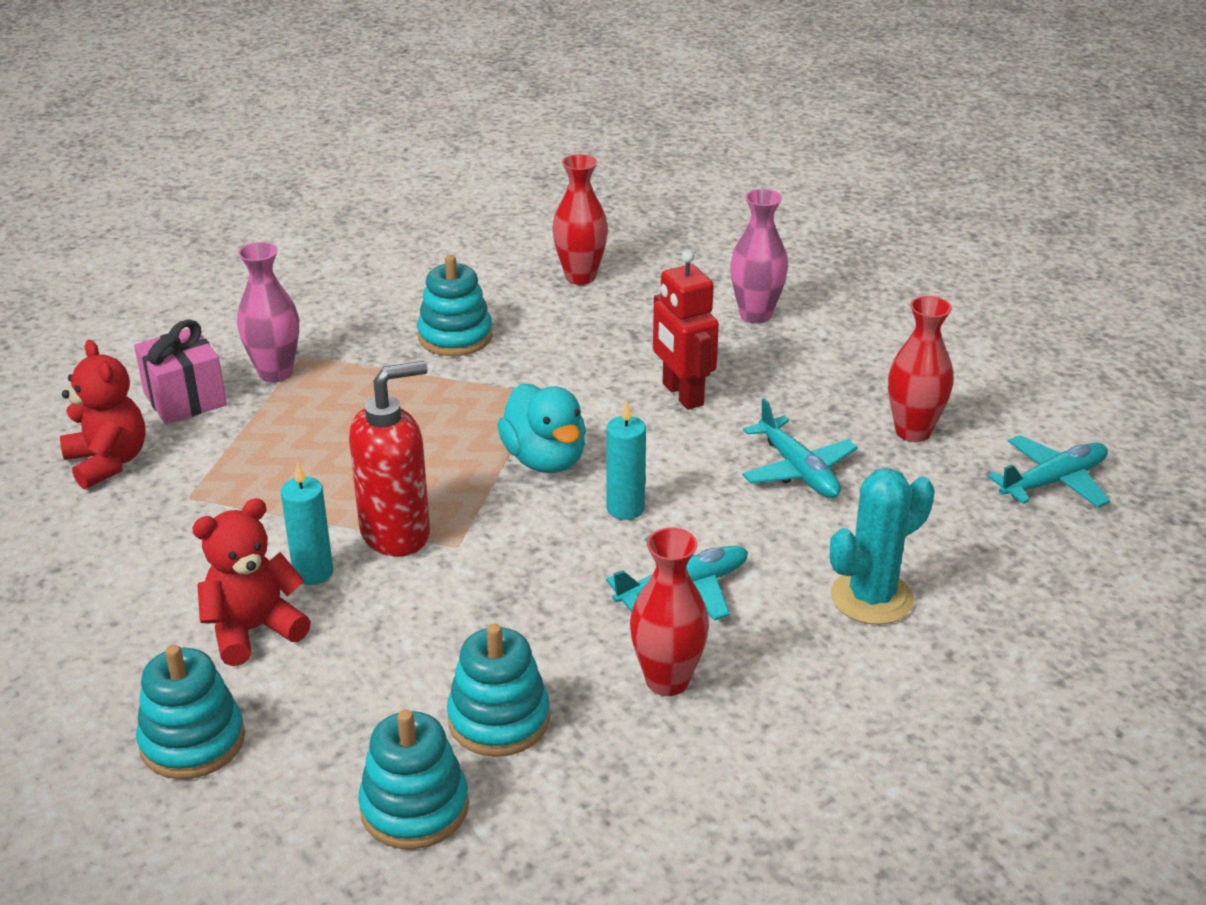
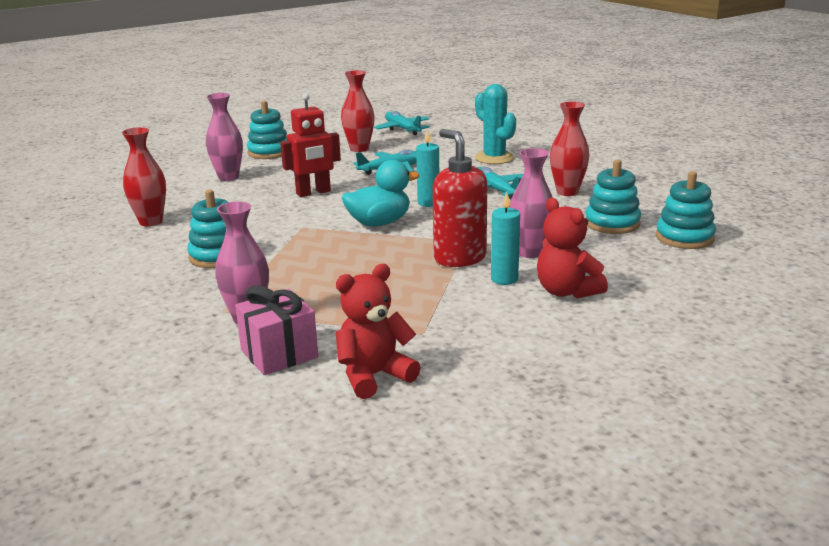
camera: 90 degrees left, 10 degrees down
turquoise stacking toy [136,645,245,779] -> turquoise stacking toy moved to [247,101,287,159]
none -> pink vase [509,148,553,258]

